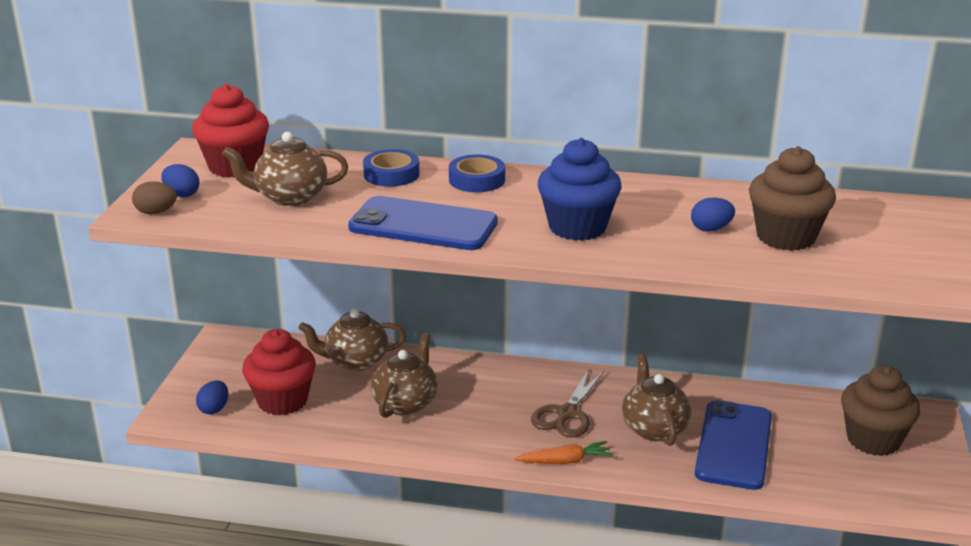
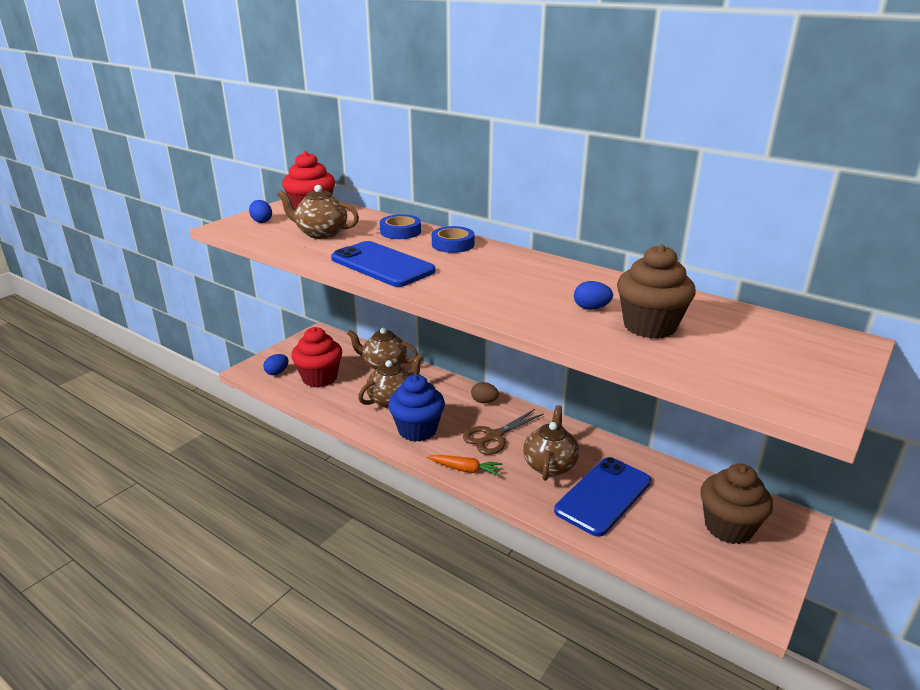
camera: 25 degrees right, 0 degrees up
brown egg [132,182,177,214] -> brown egg moved to [471,382,499,403]
blue cupcake [538,138,622,241] -> blue cupcake moved to [388,374,445,442]

